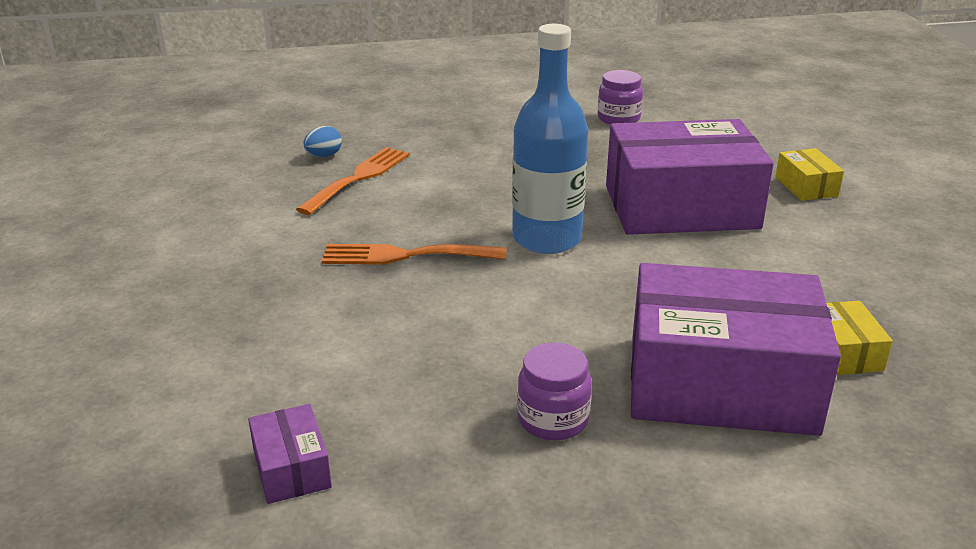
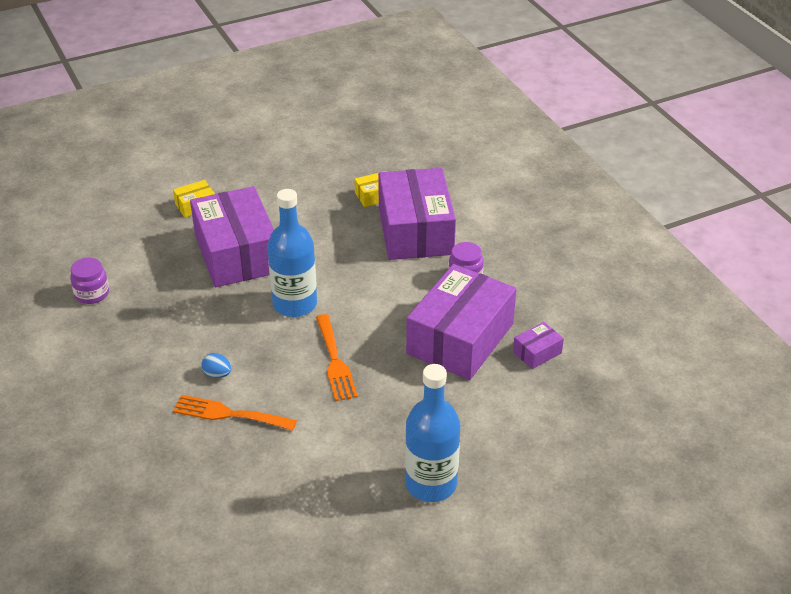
camera: 105 degrees left, 10 degrees up
blue egg [303,126,342,157] -> blue egg moved to [201,353,232,378]
none -> blue bottle [405,364,460,502]
none -> purple box [406,264,516,380]

